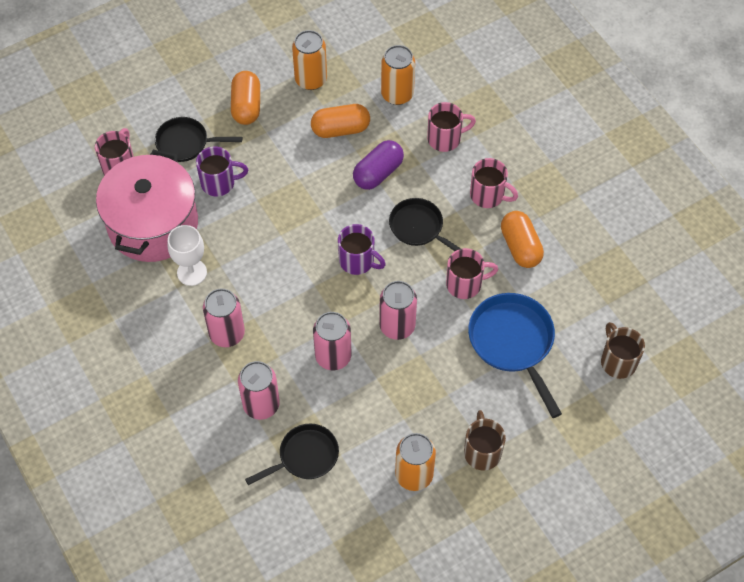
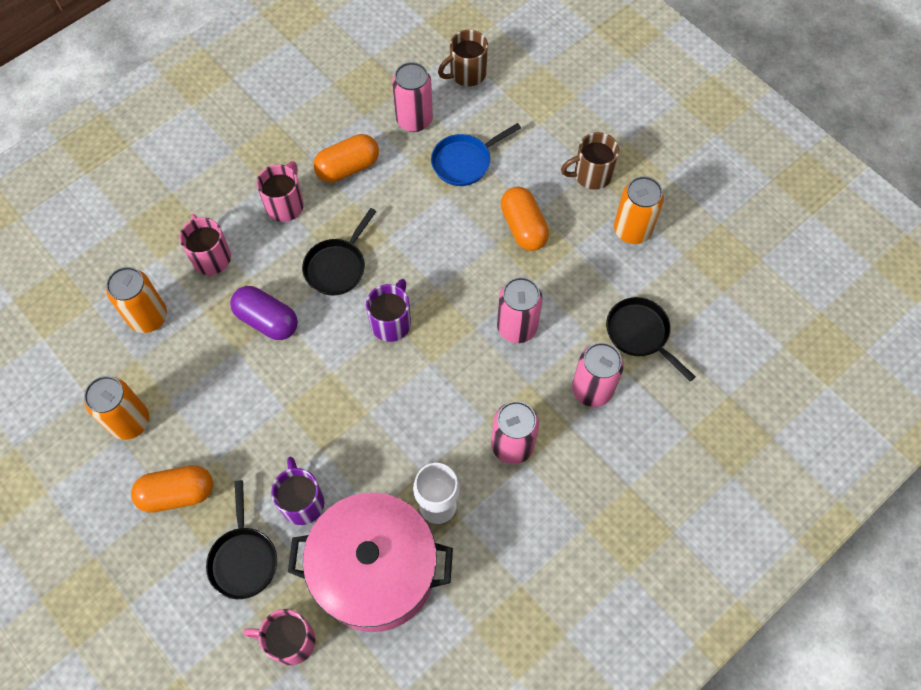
camera: 100 degrees left, 5 degrees up
orange capsule [311,104,370,138] -> orange capsule moved to [501,187,549,251]
pink can [379,281,417,340] -> pink can moved to [392,62,433,132]
pink mug [446,248,498,299] -> none
blue pan [468,293,562,418] -> blue pan [431,123,521,186], size x0.66

